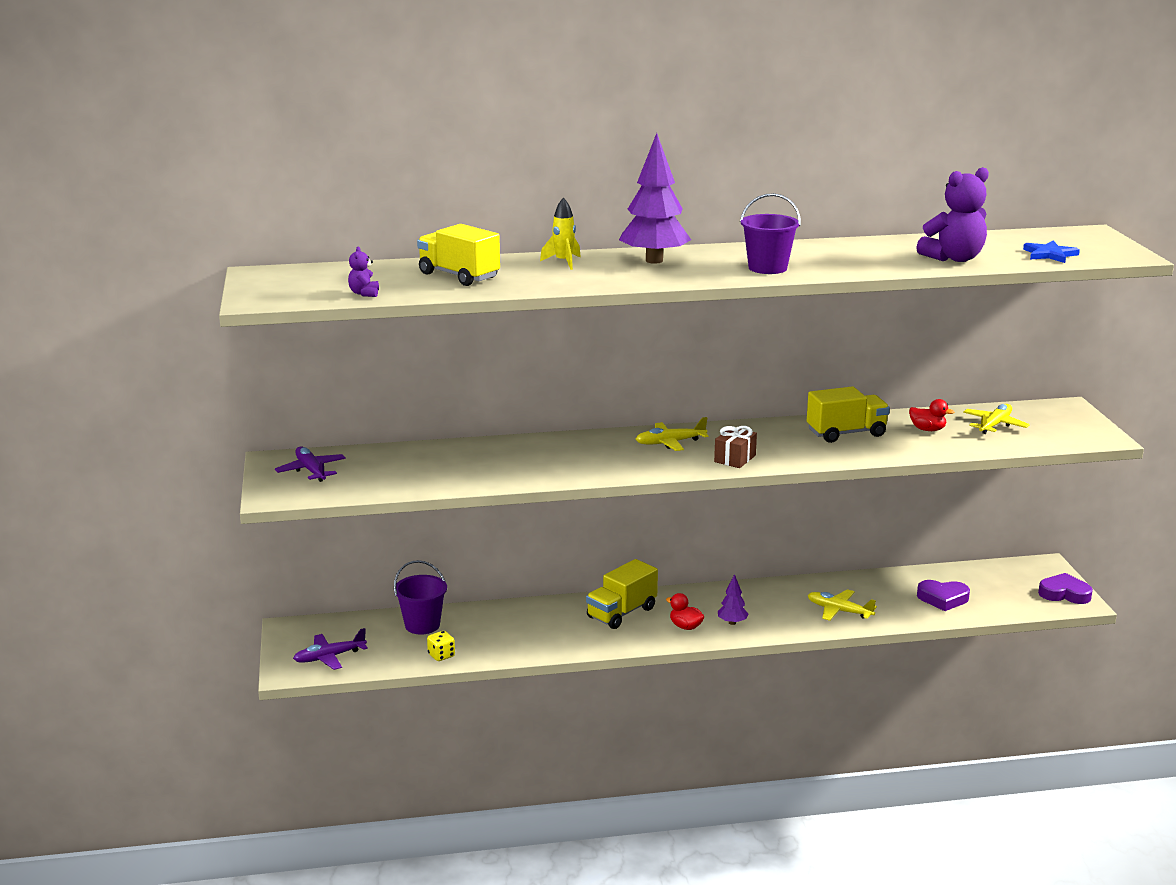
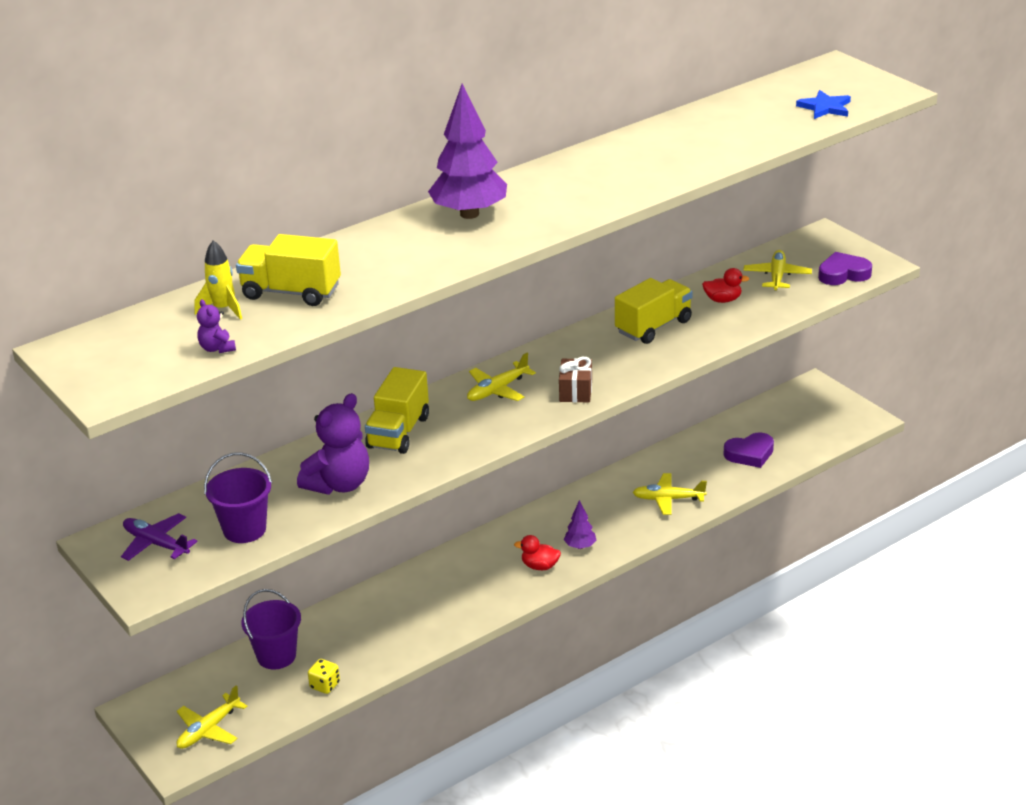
camera: 25 degrees left, 10 degrees up
purple plane [293,628,368,670] -> yellow plane [177,685,247,749]
yellow rocket [540,197,581,270] -> yellow rocket moved to [195,240,242,320]
yellow truck [586,559,658,629] -> yellow truck moved to [365,367,429,454]
purple bucket [740,193,801,274] -> purple bucket moved to [204,452,272,543]
purple teddy bear [916,167,989,262] -> purple teddy bear moved to [297,393,369,494]
purple heart [1038,573,1093,604] -> purple heart moved to [818,252,872,285]

